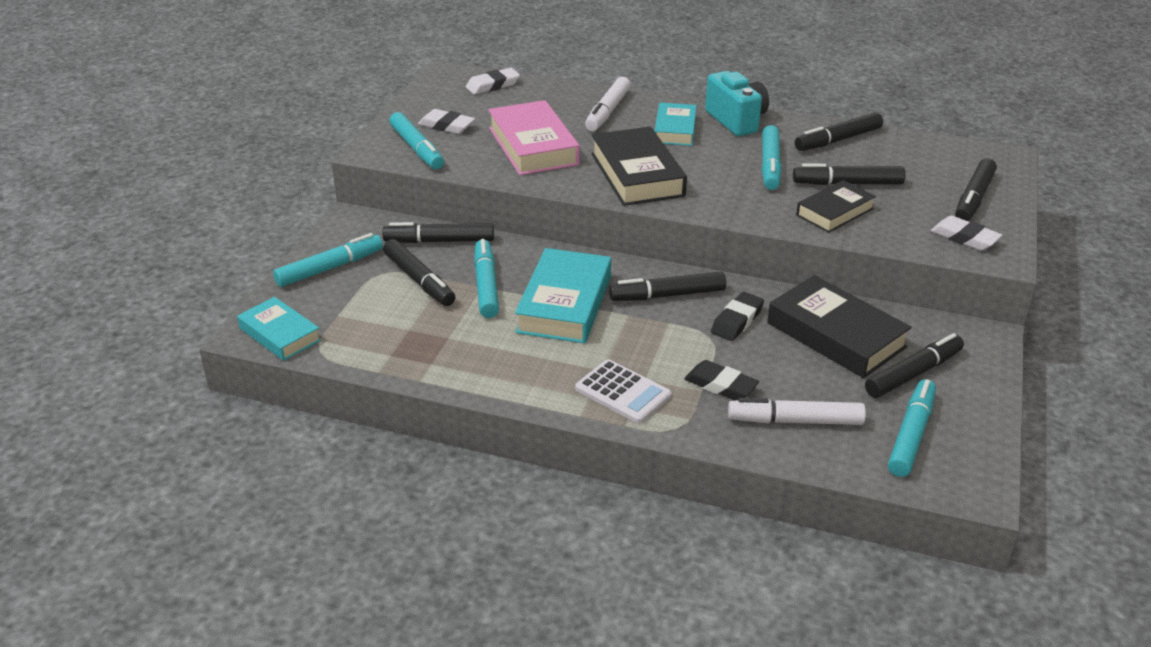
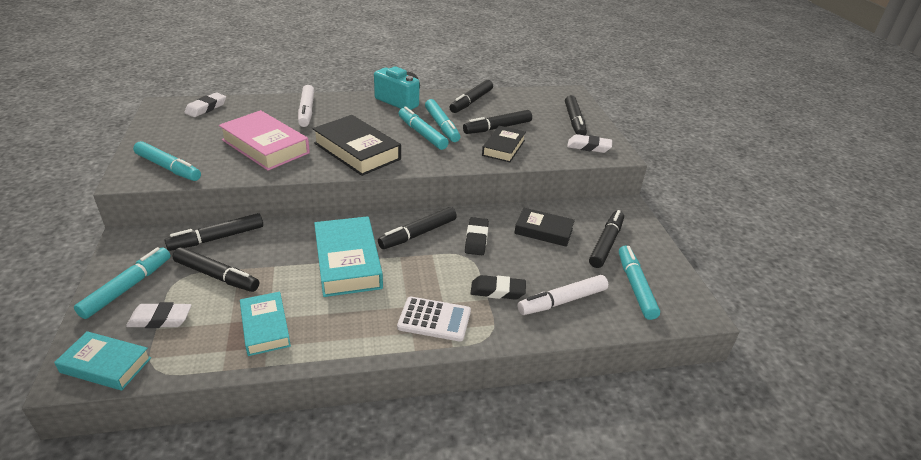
camera: 30 degrees left, 0 degrees up
white eraser [418,109,475,134] -> white eraser moved to [126,302,192,328]
turquoise marker [474,239,499,318] -> turquoise marker moved to [398,106,449,150]
turquoise book [655,103,697,146] -> turquoise book moved to [240,292,291,356]
black book [767,275,912,378] -> black book [514,208,575,247], size x0.63

